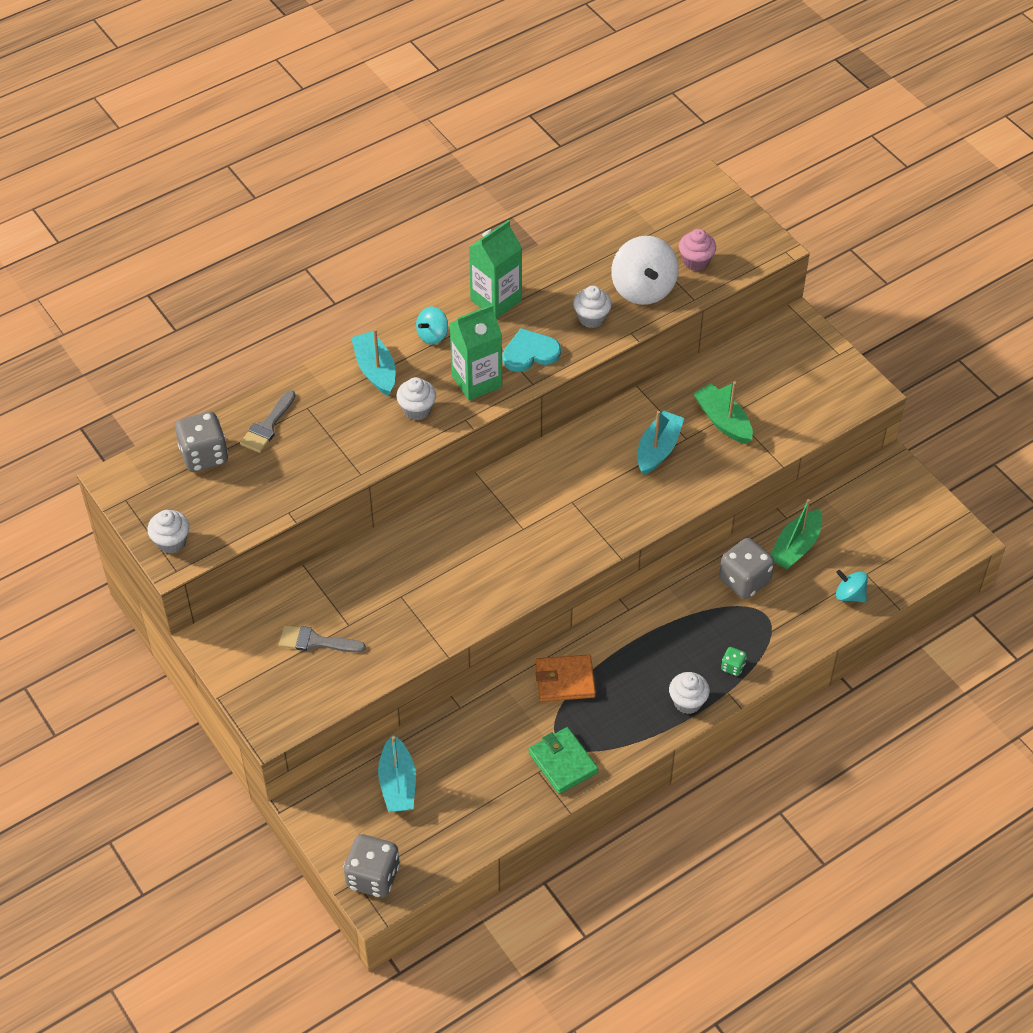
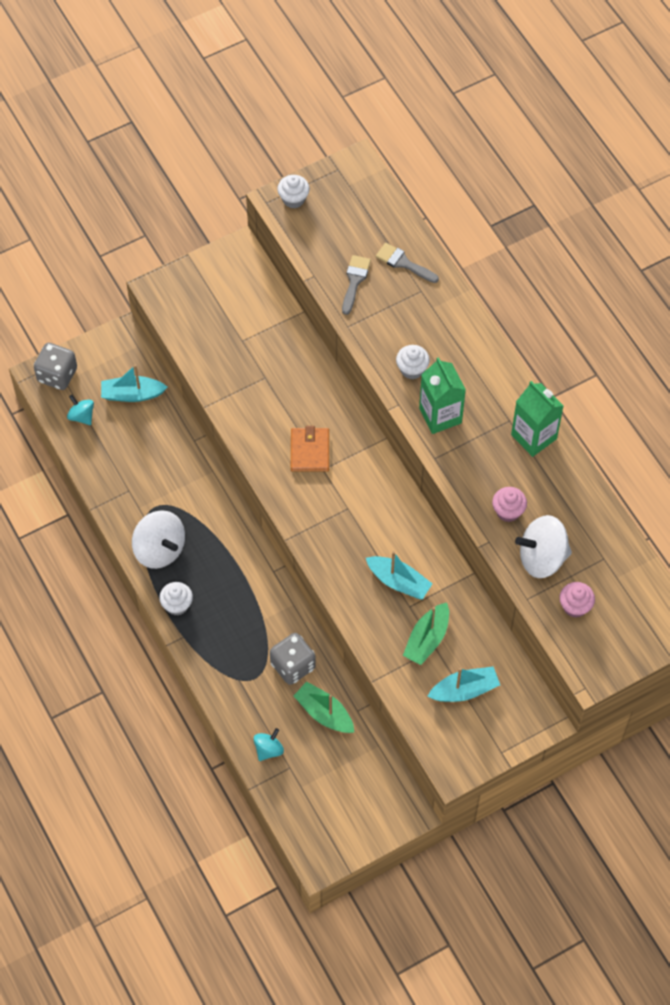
camera: 95 degrees right, 10 degrees up
grey dice [175,411,228,472] -> none
grey brush [279,625,366,653] -> grey brush moved to [342,255,371,315]
turquoise boat [351,329,395,396] -> turquoise boat moved to [428,666,500,702]
turquoise spinning top [416,307,448,345] -> turquoise spinning top moved to [67,395,94,425]
turquoise heart [502,328,561,372] -> none
green wallet [528,727,599,794] -> none
orange wallet [536,654,596,702] -> orange wallet moved to [291,426,329,472]
white cupcake [573,286,612,328] -> pink cupcake [492,487,527,522]
green boat [693,381,753,444] -> green boat turned 150 degrees clockwise [403,603,449,665]
green dice [721,647,747,676] -> none
none -> white spinning top [132,510,185,569]

